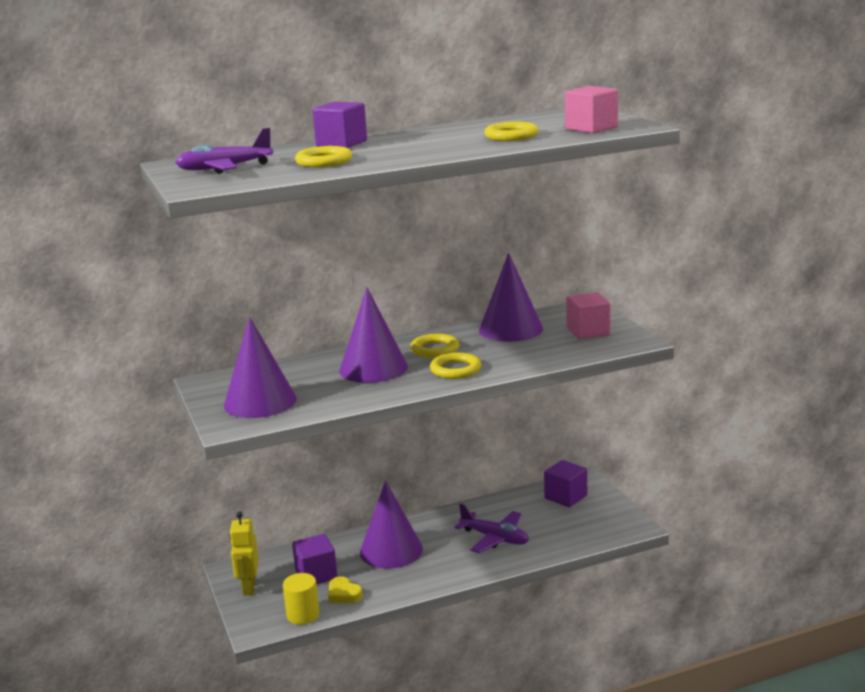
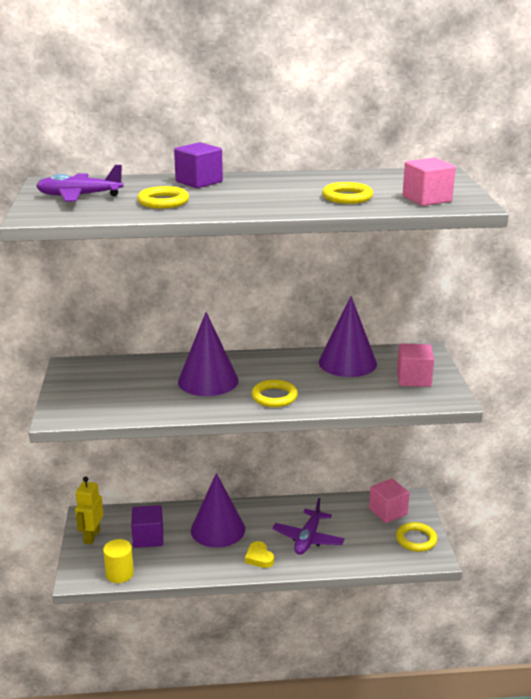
camera: 15 degrees right, 5 degrees up
purple cone [224,317,297,418] -> none
yellow heart [328,576,363,603] -> yellow heart moved to [245,541,274,568]
yellow ring [410,333,459,358] -> yellow ring moved to [396,522,437,552]
purple plane [455,504,529,553] -> purple plane turned 60 degrees clockwise [272,498,345,555]
purple cube [544,460,587,507] -> pink cube [369,478,409,523]

